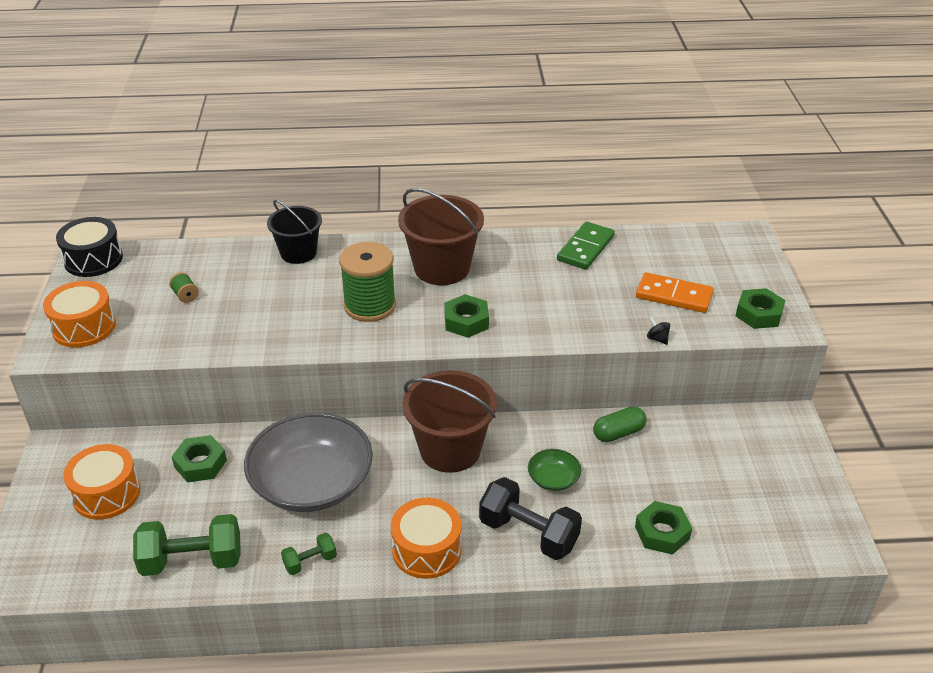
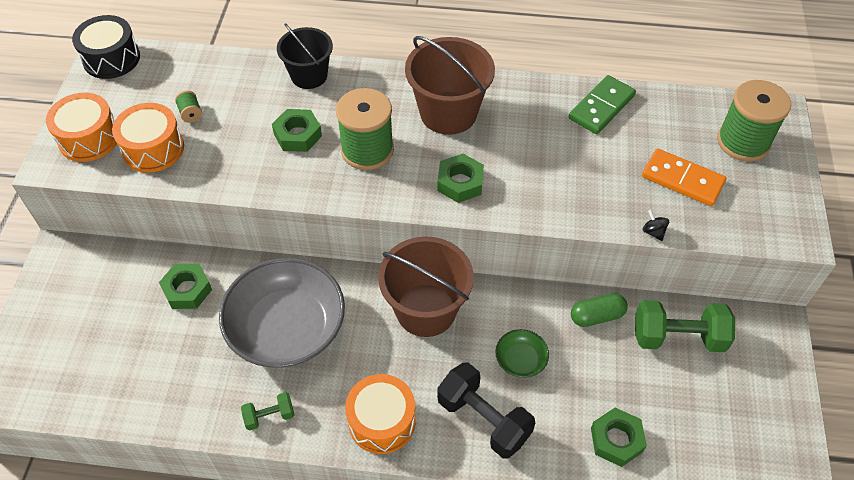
camera: 10 degrees right, 15 degrees up
orange drum [63,444,141,520] -> orange drum moved to [112,103,184,173]
green dumbbell [133,514,241,576] -> green dumbbell moved to [635,300,735,352]
green nut [736,288,786,329] -> green nut moved to [272,109,322,152]
none -> green spool [717,80,791,161]

